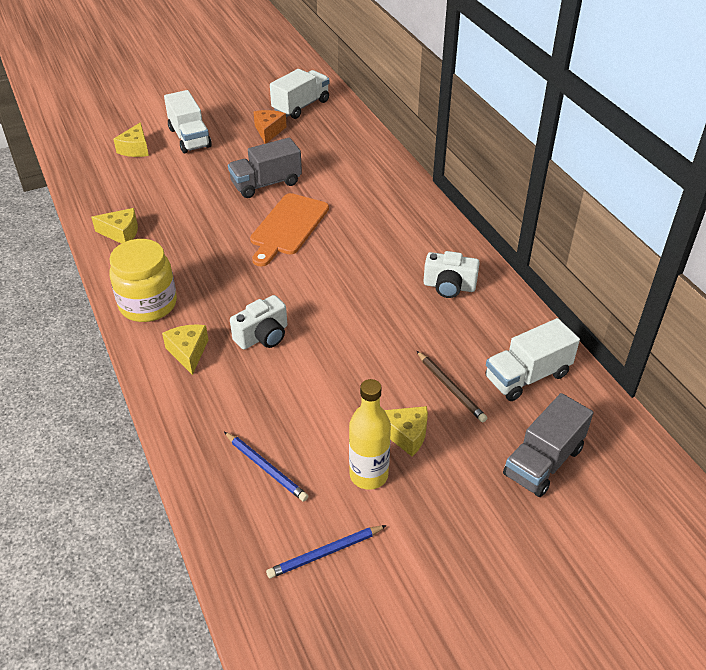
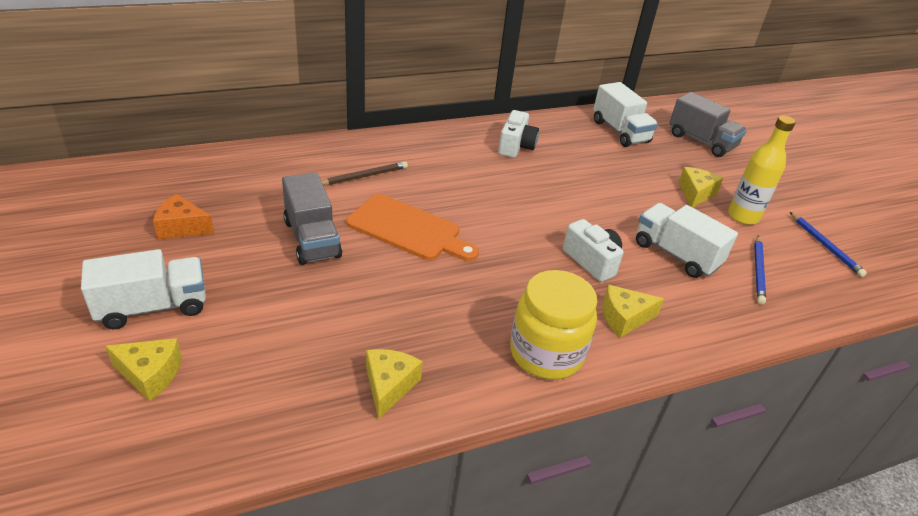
camera: 90 degrees left, 5 degrees down
blue pencil [224,432,308,502] -> blue pencil turned 150 degrees clockwise [754,236,766,304]
white truck [270,69,329,119] -> white truck moved to [636,203,738,278]
brown pencil [417,351,487,422] -> brown pencil moved to [321,161,408,185]

